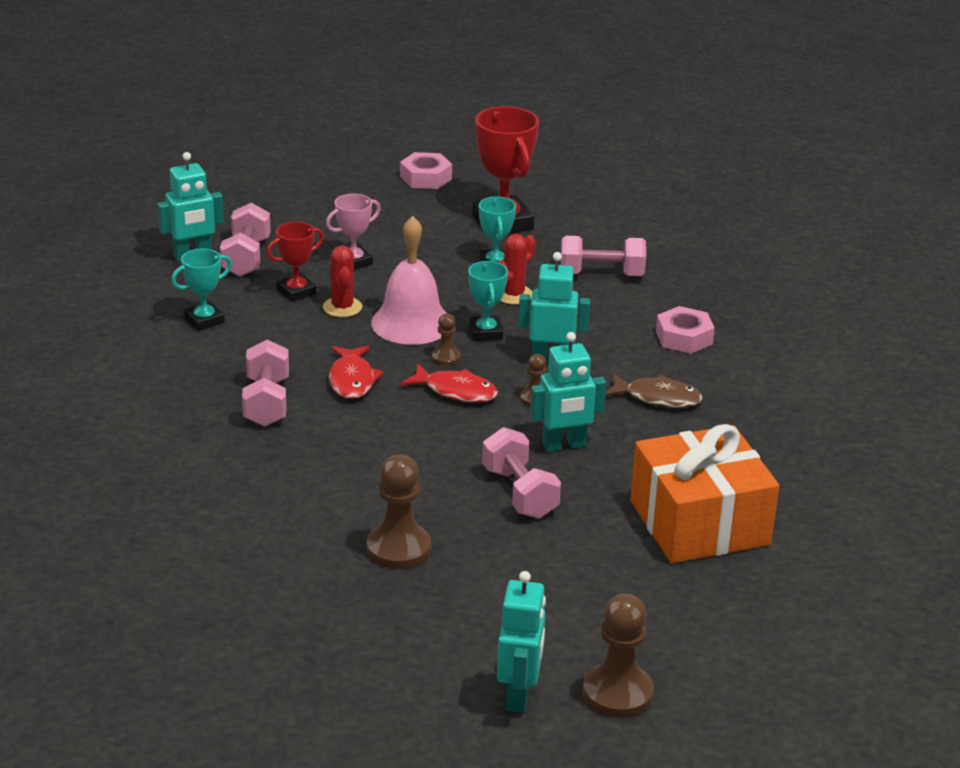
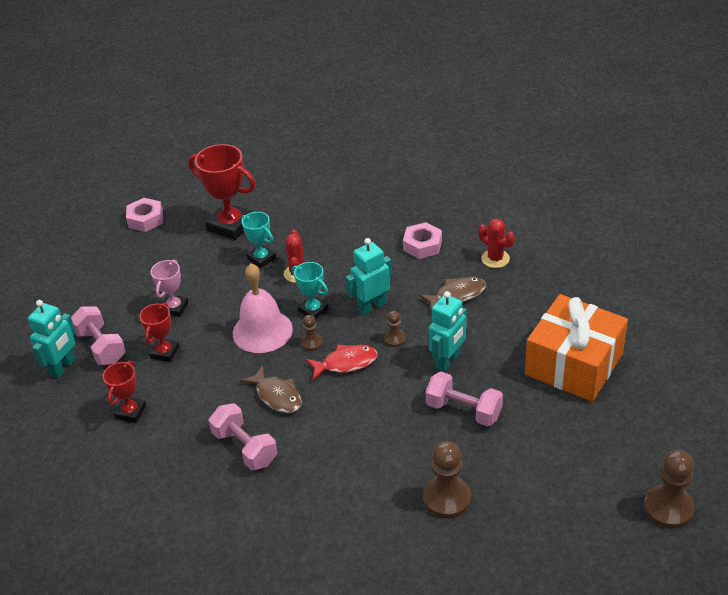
camera: 35 degrees left, 10 degrees up
turquoise trophy [171,249,232,331] -> red trophy [103,361,146,423]
red cactus [323,245,362,317] -> red cactus moved to [478,219,515,268]
red fish [329,346,384,399] -> brown fish [240,365,302,413]
turquoise robot [497,571,546,713] -> none
pink dumbbell [561,236,646,276] -> none

